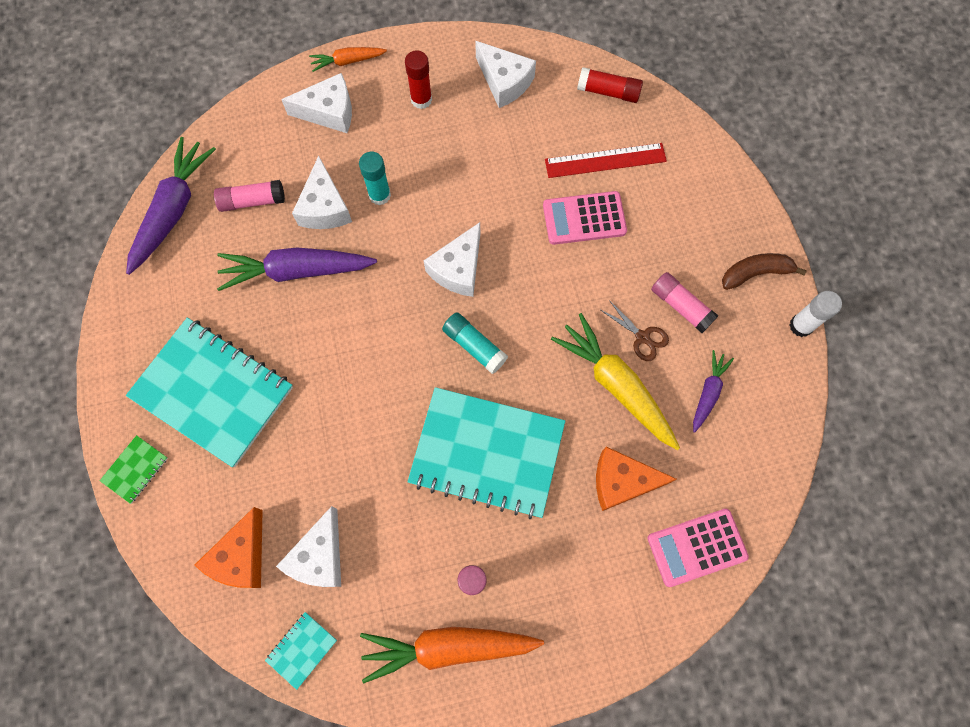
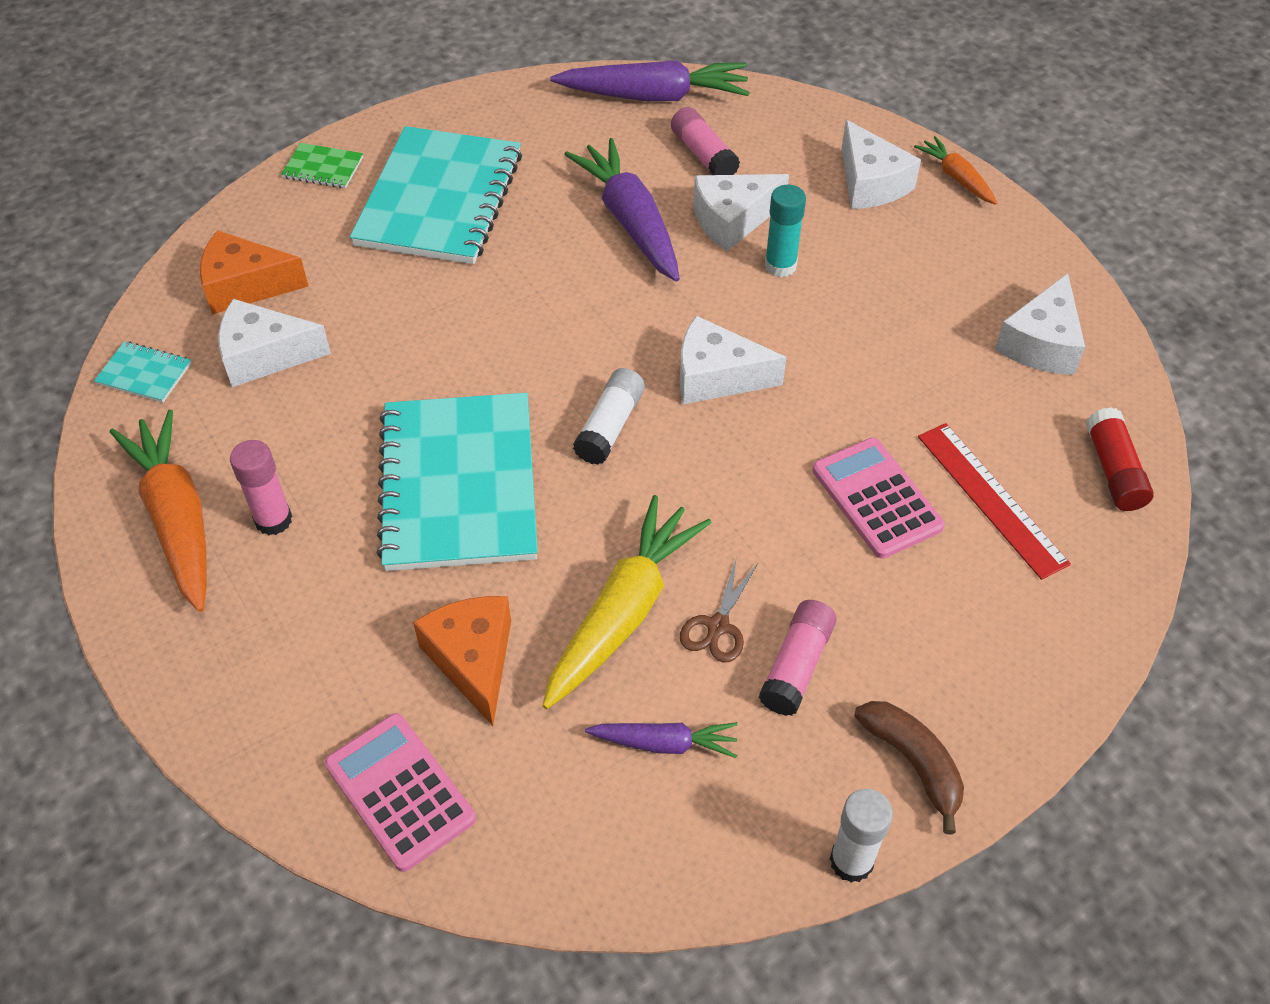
camera: 70 degrees right, 20 degrees down
red glue stick [405,50,432,109] -> none
turquoise glue stick [442,313,508,374] -> white glue stick [573,368,645,465]

